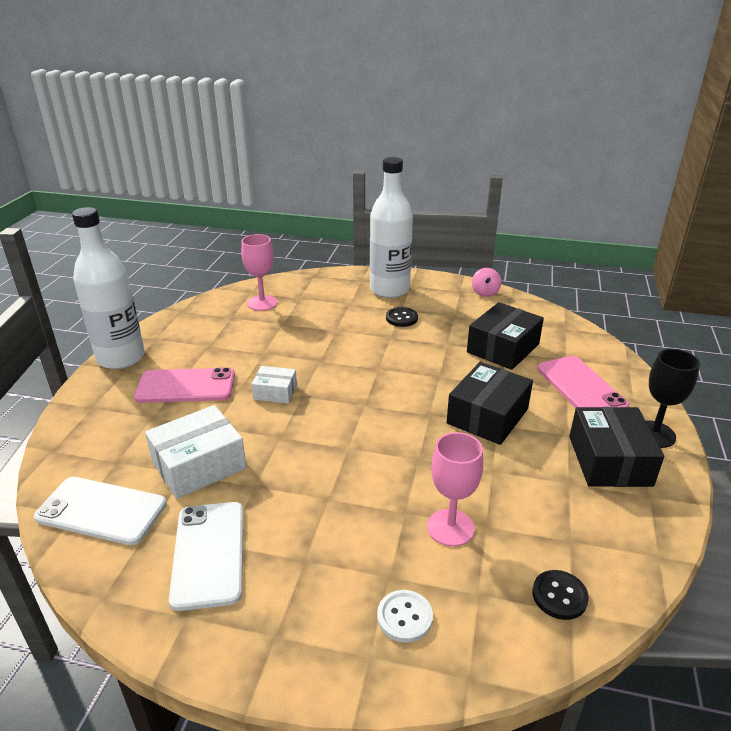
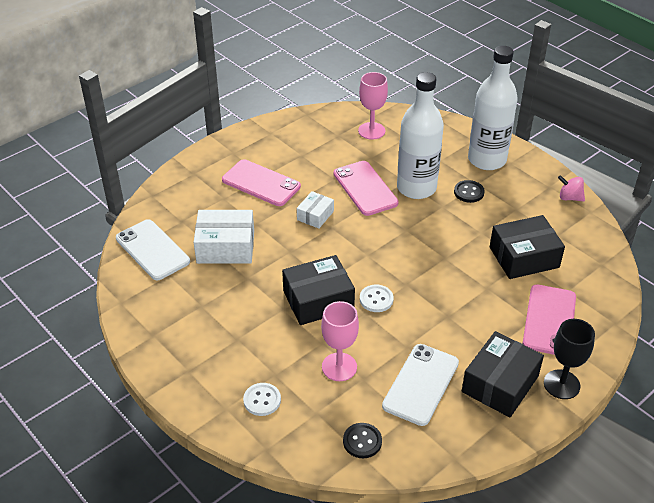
camera: 35 degrees right, 10 degrees up
white bottle [72,207,145,369] -> white bottle moved to [397,72,444,199]
white phone [169,502,243,611] -> white phone moved to [382,344,459,426]
white box [252,366,297,404] -> white box turned 75 degrees clockwise [297,191,334,229]
black box [447,362,533,445] -> black box moved to [282,255,355,325]
pink spinning top [472,268,501,297] -> pink spinning top turned 75 degrees clockwise [558,175,585,201]
none -> pink phone [333,161,399,216]
none -> white button [360,285,394,312]

